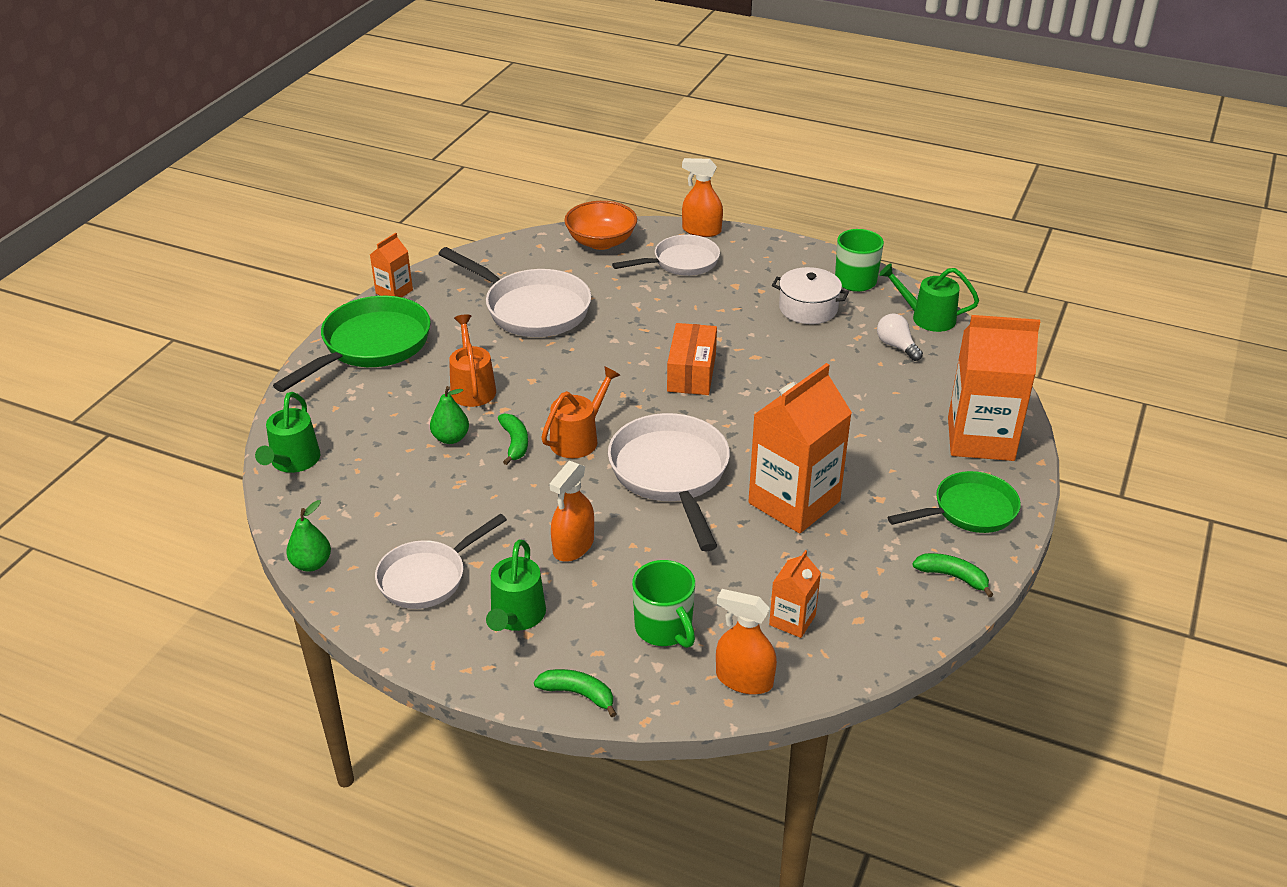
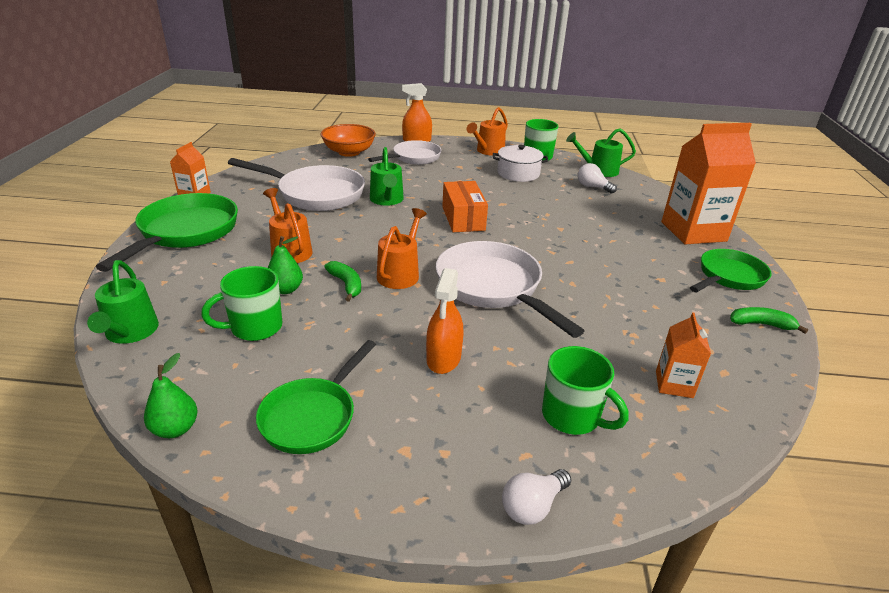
camera: 20 degrees left, 5 degrees down
white pan [375,514,507,609] -> green pan [256,340,376,454]
green watering can [486,540,546,631] -> green watering can moved to [370,147,404,206]
green banana [534,669,617,717] -> white light bulb [502,469,571,525]
orange spray bottle [716,589,777,694] -> none
orange carton [748,363,852,534] -> none
none -> green mug [201,266,282,341]
none -> orange watering can [467,107,508,156]

